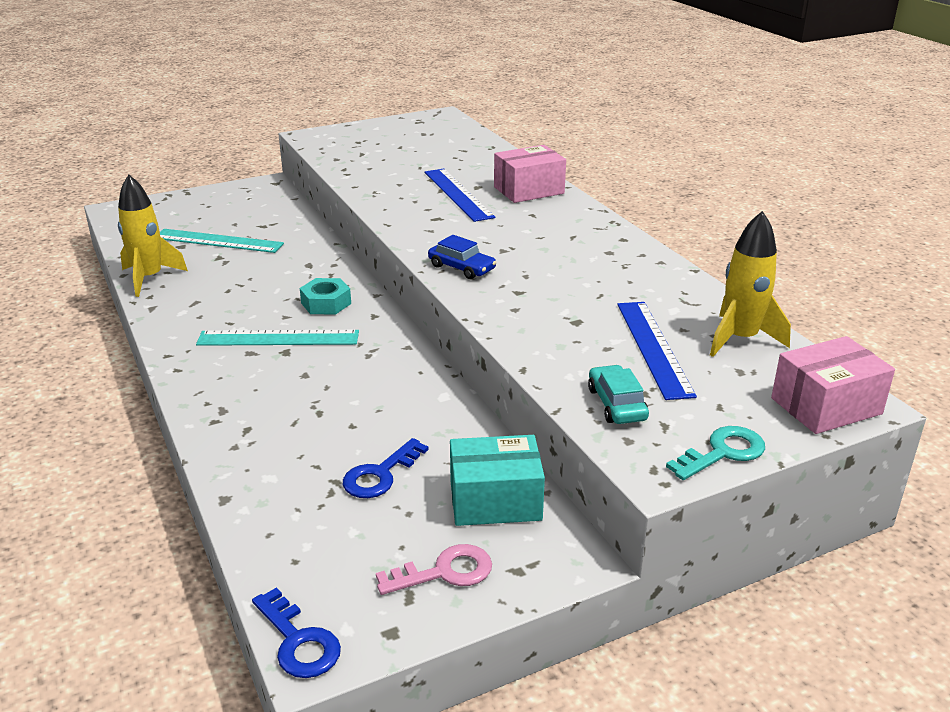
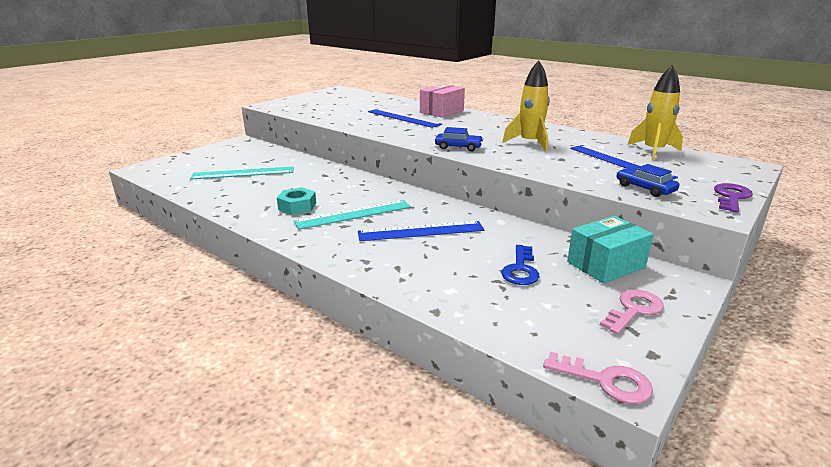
camera: 25 degrees left, 5 degrees down
yellow rocket [118,174,188,297] -> yellow rocket moved to [502,60,550,152]
blue key [252,587,341,678] -> pink key [543,351,653,404]
turquoise nut [300,278,351,314] -> turquoise nut moved to [277,187,316,215]
turquoise car [588,365,649,424] -> blue car [617,164,679,197]
turquoise key [666,426,765,480] -> purple key [714,183,753,213]
pink box [771,336,895,434] -> none
none -> blue ruler [358,221,485,241]

